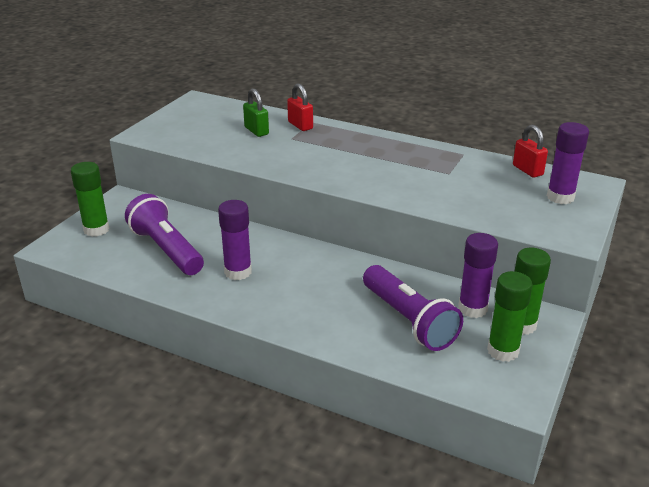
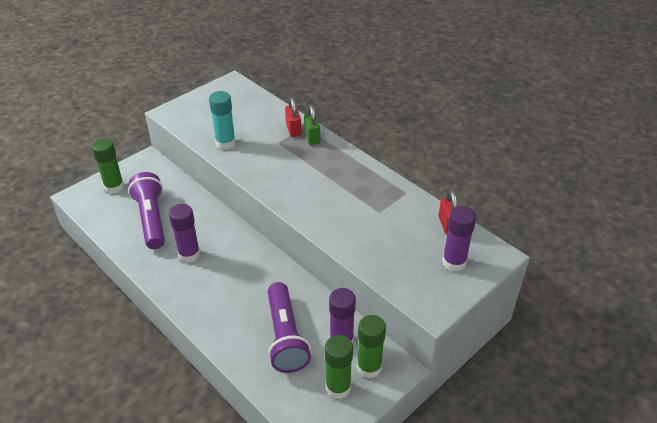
camera: 20 degrees right, 10 degrees up
green padlock [243,88,269,137] -> green padlock moved to [304,105,320,145]
none -> turquoise glue stick [209,91,236,149]

